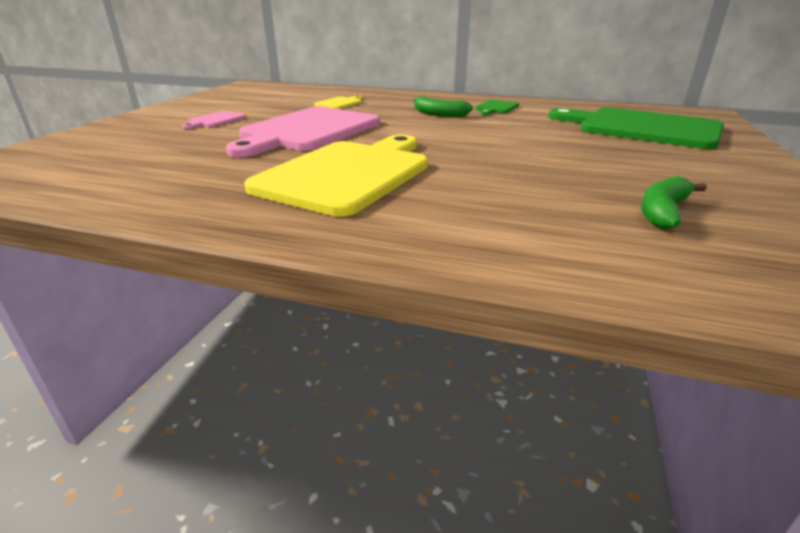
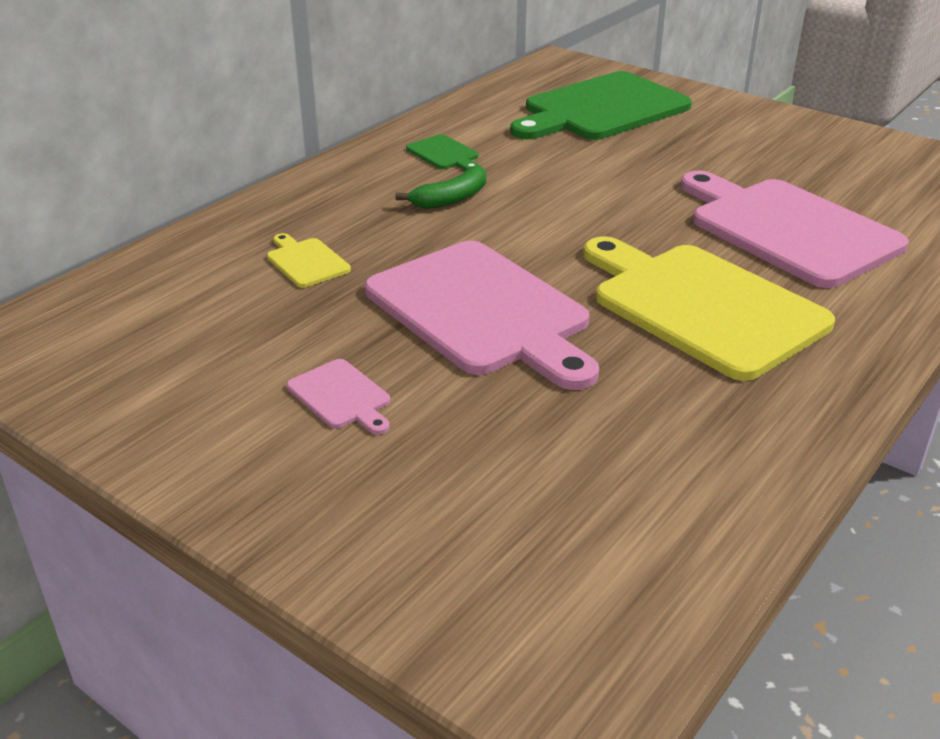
camera: 70 degrees left, 5 degrees up
green banana [641,176,707,229] -> none
none -> pink cutting board [680,171,909,288]

